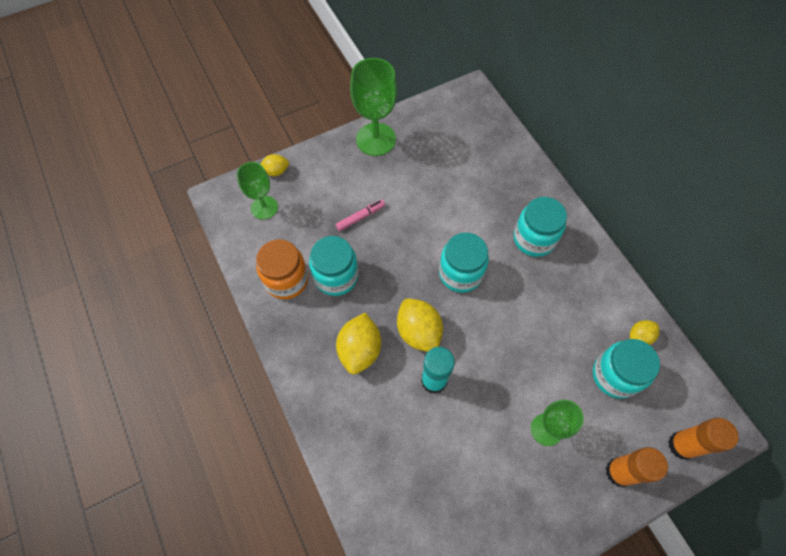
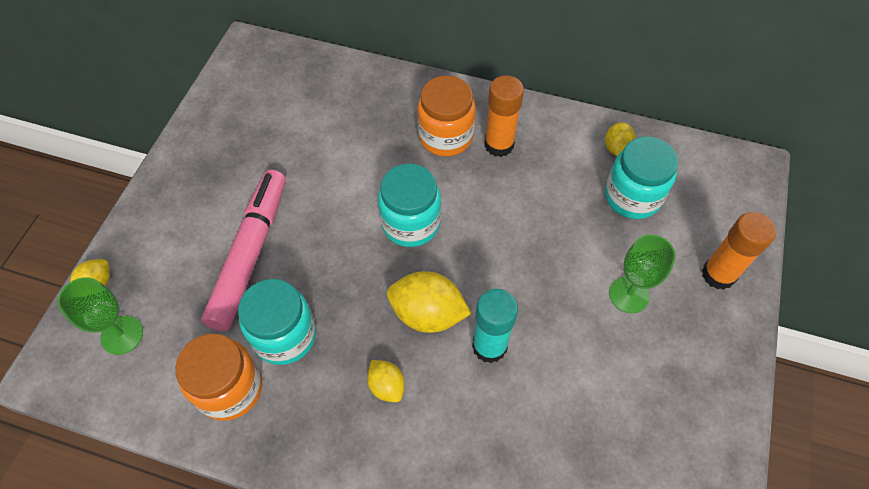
camera: 45 degrees left, 5 degrees down
pink marker [336,200,385,231] -> pink marker [201,170,286,331], size x2.26
yellow lemon [336,312,381,374] -> yellow lemon [367,360,405,402], size x0.56
green goblet [350,58,397,156] -> none
turquoise jar [513,197,567,257] -> orange jar [417,76,476,157]
orange glue stick [668,418,739,460] -> orange glue stick moved to [484,75,524,157]

